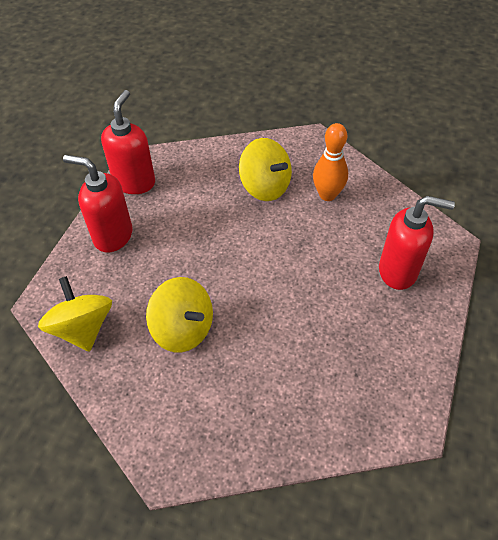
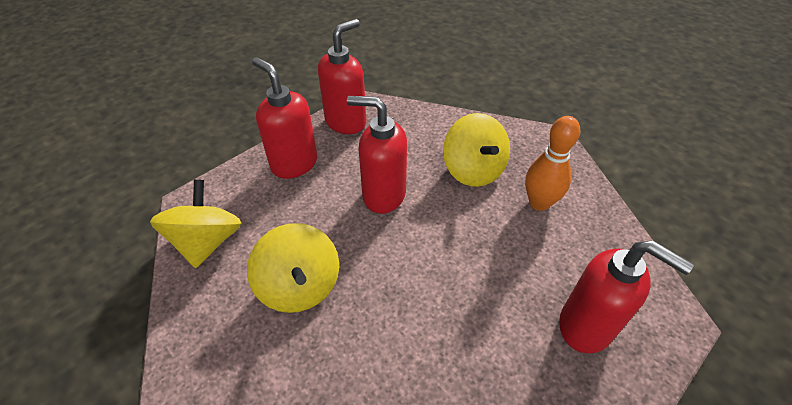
camera: 25 degrees right, 5 degrees down
none -> red soap dispenser [347,96,407,214]

